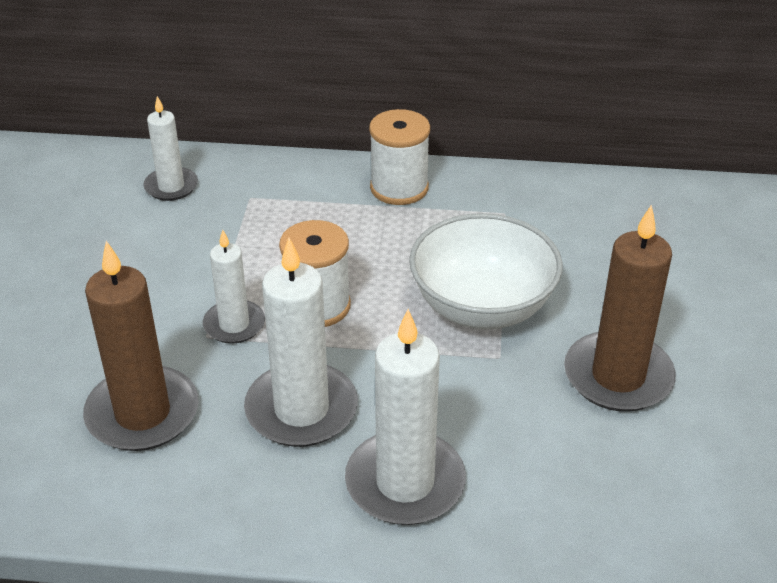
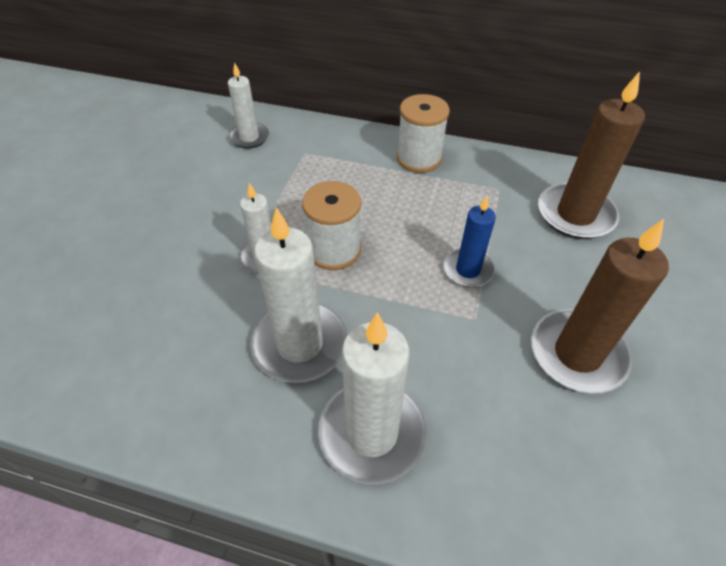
camera: 10 degrees right, 10 degrees up
brown candle [83,241,199,451] -> brown candle moved to [538,71,645,239]
white bowl [409,213,562,329] -> blue candle [443,196,496,287]

